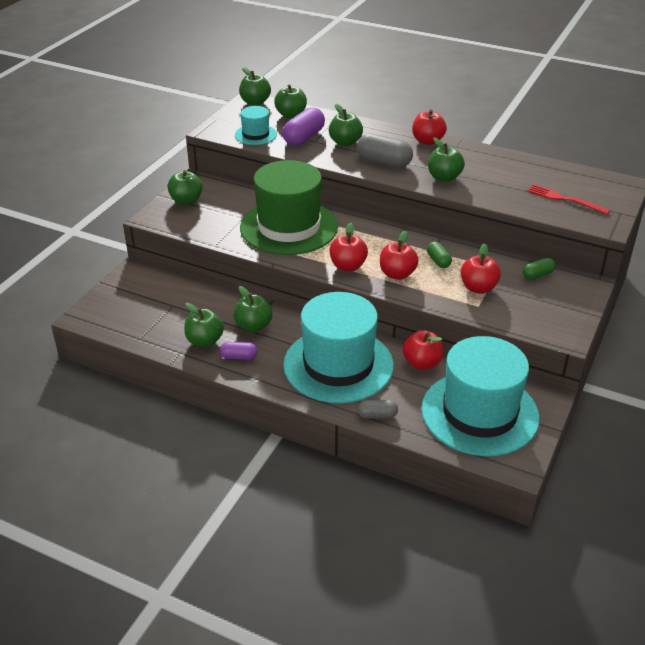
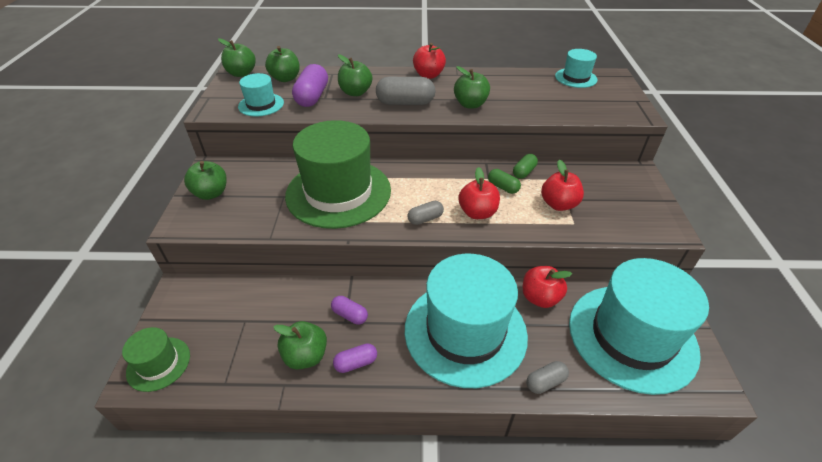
camera: 25 degrees left, 5 degrees up
green apple [234,286,273,332] -> purple capsule [331,296,368,325]
red apple [329,223,368,271] -> grey capsule [408,201,444,225]
green capsule [523,258,555,280] -> green capsule moved to [513,154,538,179]
red fork [528,184,610,215] -> none
none -> green hat [122,327,190,392]
none -> turquoise hat [555,49,598,88]

